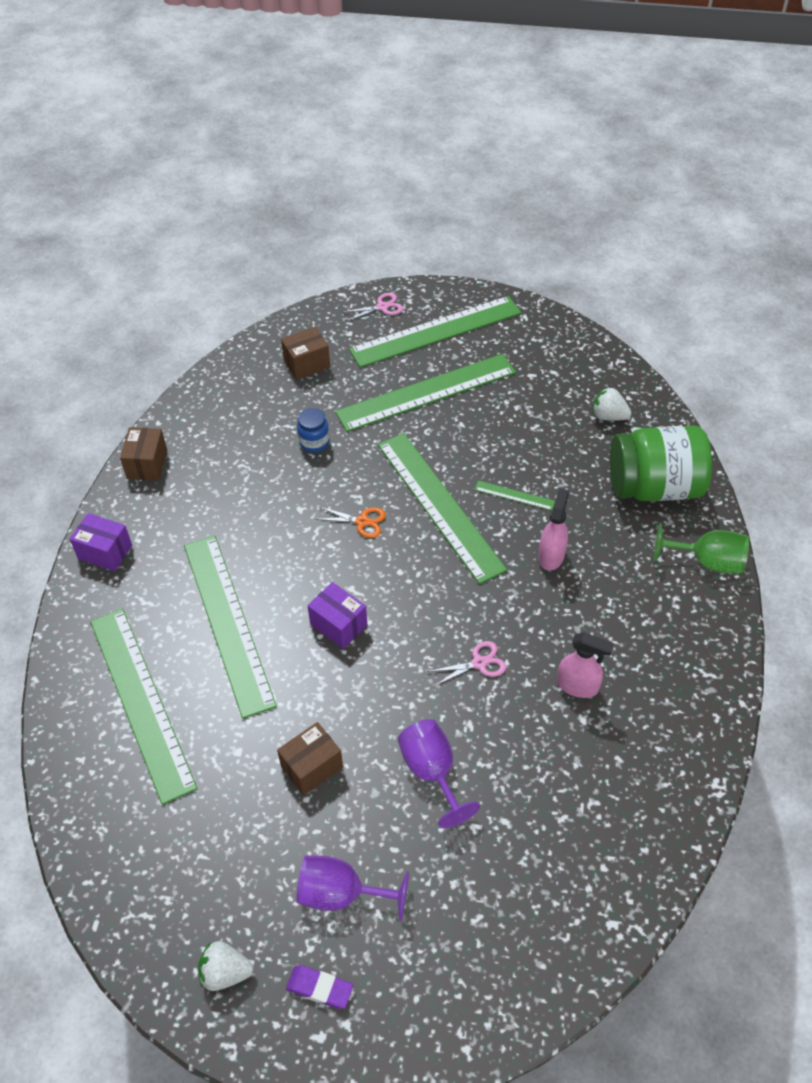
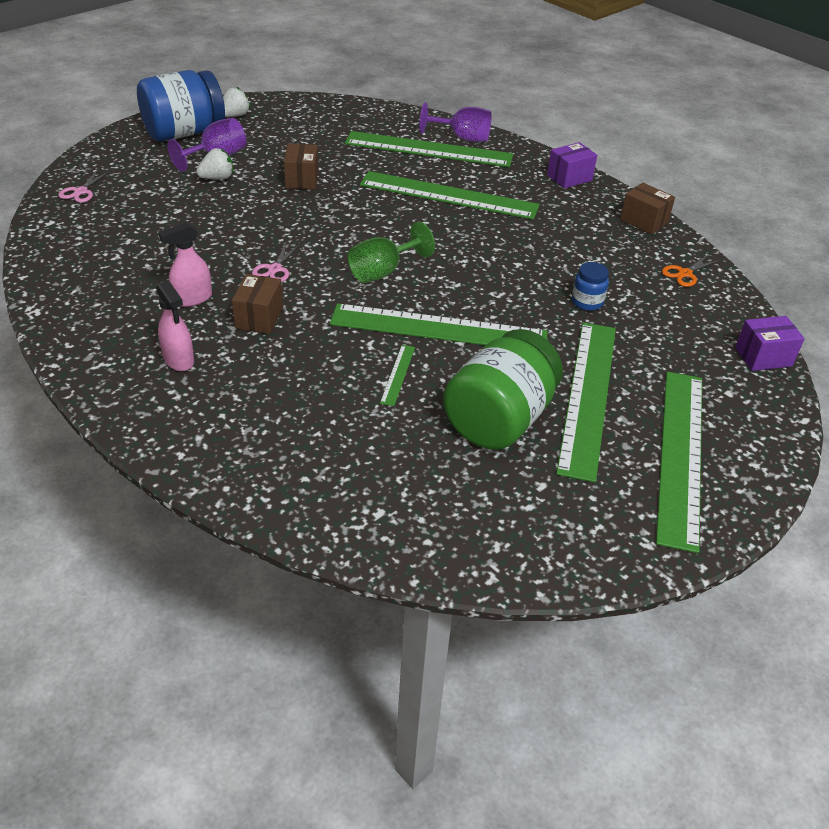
camera: 125 degrees right, 10 degrees down
brown box [281,327,330,380] -> brown box moved to [232,274,283,334]
purple eraser [286,965,353,1009] -> blue jar [137,70,225,141]
purple box [308,582,367,649] -> purple box moved to [735,316,805,371]
orange scissors [315,506,386,538] -> orange scissors moved to [662,254,720,287]
pink scissors [343,293,403,321] -> pink scissors moved to [58,169,110,203]
purple goblet [398,719,480,828] -> purple goblet moved to [420,102,492,142]
green ruler [475,480,555,510] -> green ruler turned 45 degrees counterclockwise [380,345,415,406]
pink spray bottle [538,488,569,571] -> pink spray bottle moved to [156,280,194,371]
white strawberry [592,387,631,421] -> white strawberry moved to [196,148,233,180]
green jar [610,426,712,501] -> green jar moved to [443,329,563,450]
green goblet [654,523,749,574] -> green goblet moved to [348,222,435,283]

